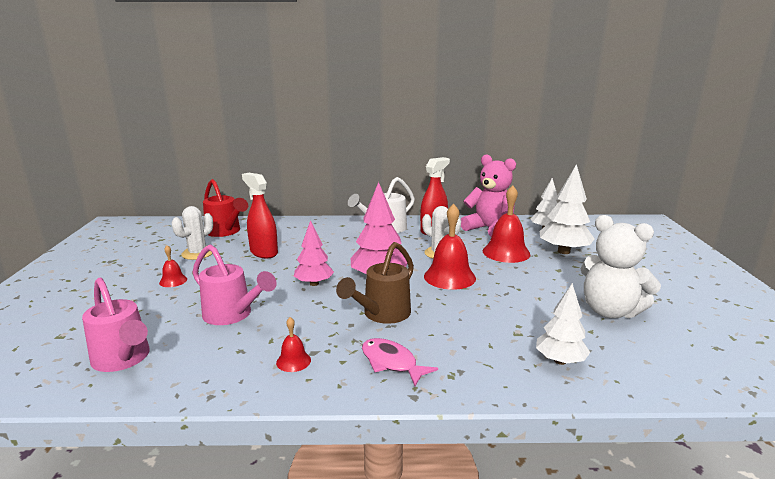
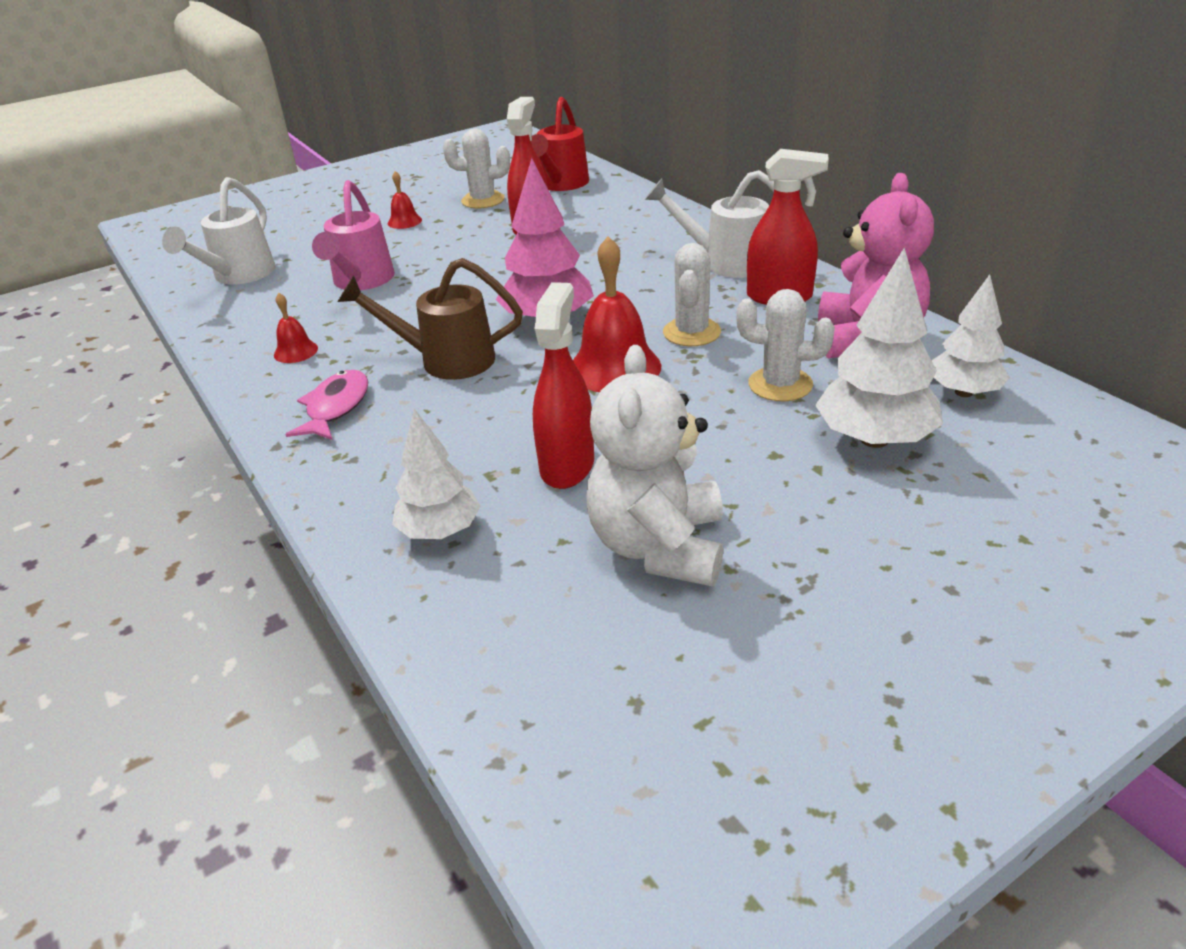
camera: 60 degrees right, 15 degrees up
pink watering can [82,278,150,372] -> white watering can [162,177,275,285]
pink tree [294,220,334,286] -> none
red bell [483,185,530,263] -> white cactus [736,289,835,401]
none -> red spray bottle [533,282,594,489]

